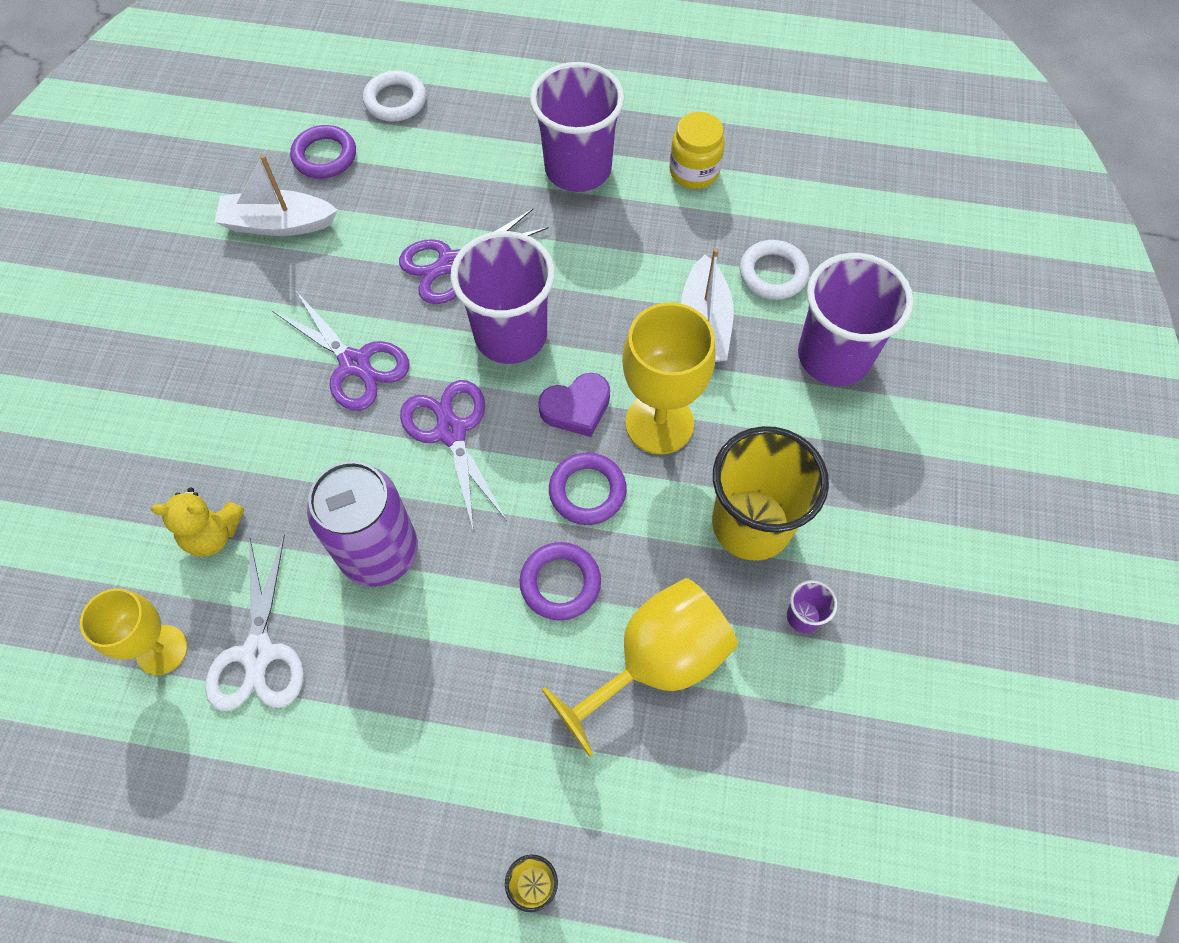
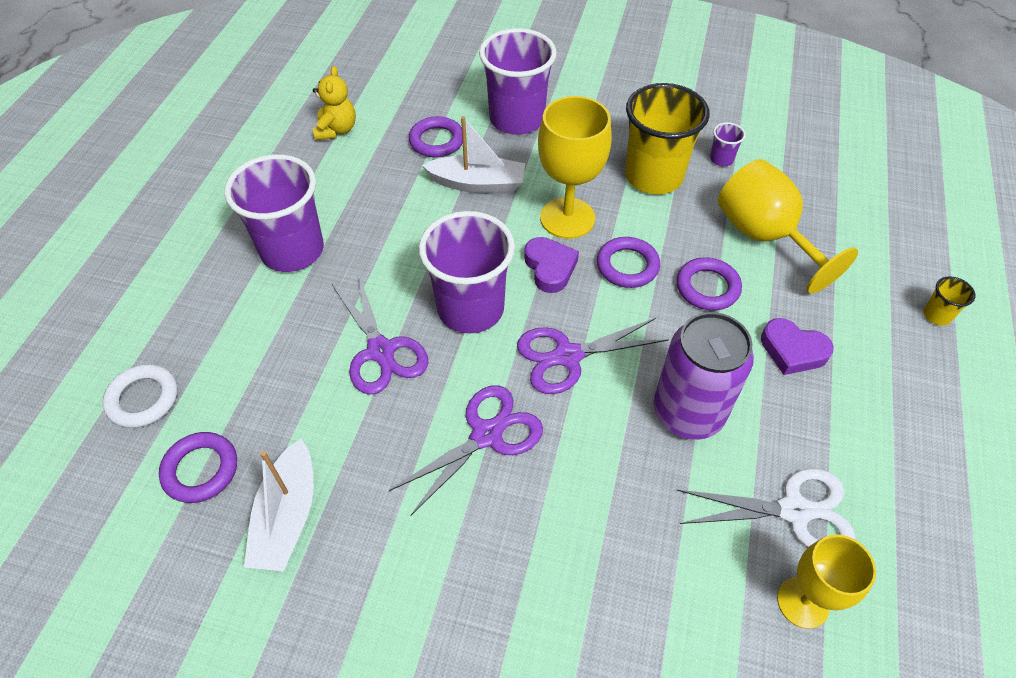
camera: 85 degrees left, 10 degrees down
yellow teddy bear [151,487,244,557] -> yellow teddy bear moved to [313,66,356,141]
yellow jar [670,112,725,189] -> none
white ring [740,240,810,300] -> purple ring [409,116,463,157]
none -> purple heart [761,318,834,375]

